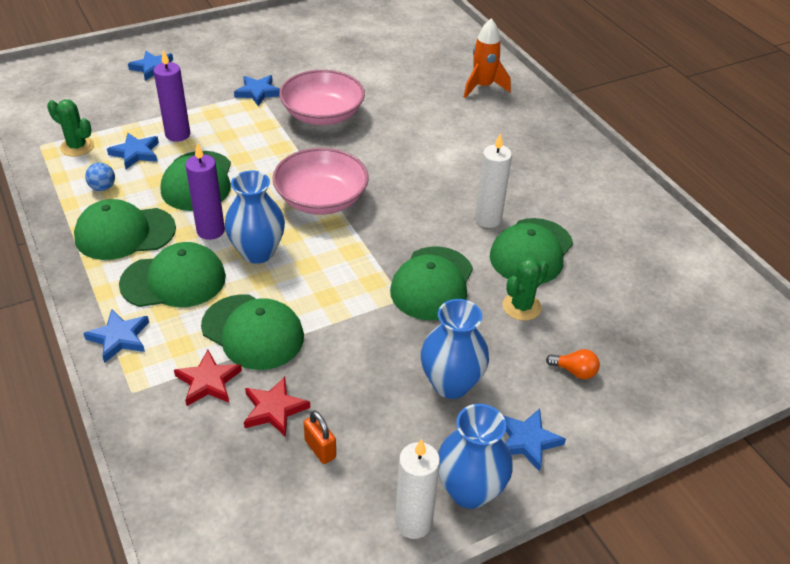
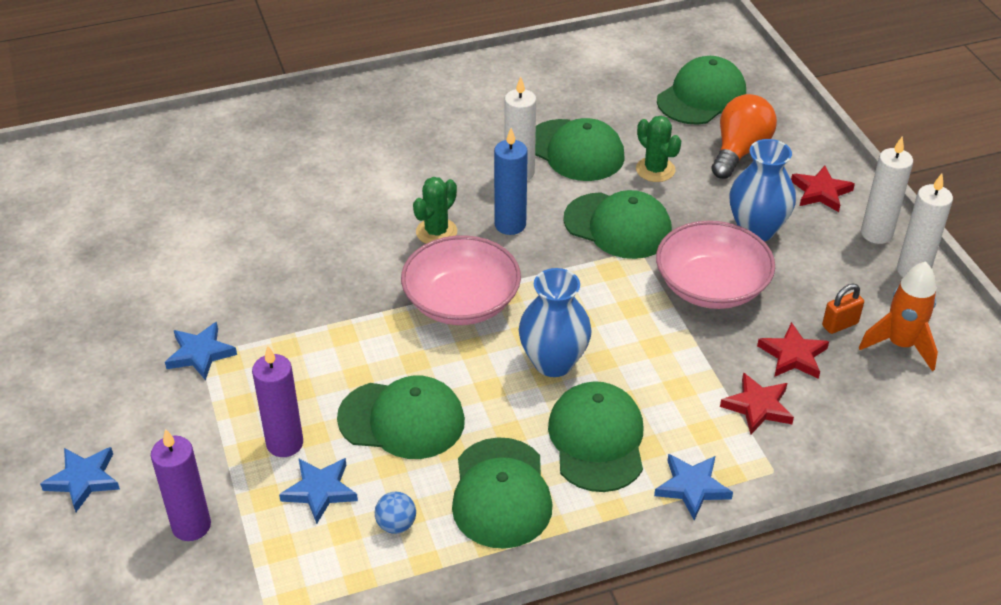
camera: 80 degrees left, 0 degrees up
green cactus [47,99,94,157] -> green cactus moved to [413,177,457,244]
purple candle [185,143,225,240] -> purple candle moved to [151,429,211,541]
green cap [201,294,304,370] -> green cap moved to [657,56,746,125]
pink bowl [279,70,365,125] -> pink bowl moved to [656,221,775,309]
blue vase [438,404,513,509] -> white candle [861,137,913,244]
orange rocket [464,18,511,98] -> orange rocket moved to [859,261,938,371]
blue star [503,409,566,472] -> red star [791,166,855,212]
orange light bulb [546,349,600,379] -> orange light bulb [711,94,777,179], size x2.01
none -> blue candle [494,128,528,235]

